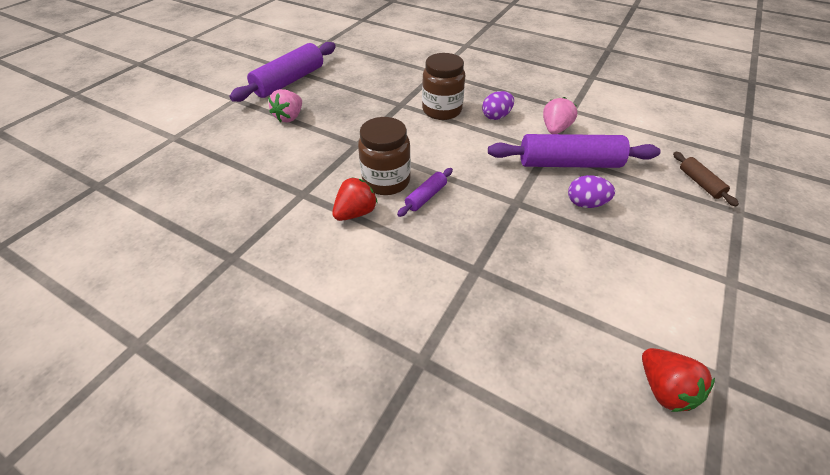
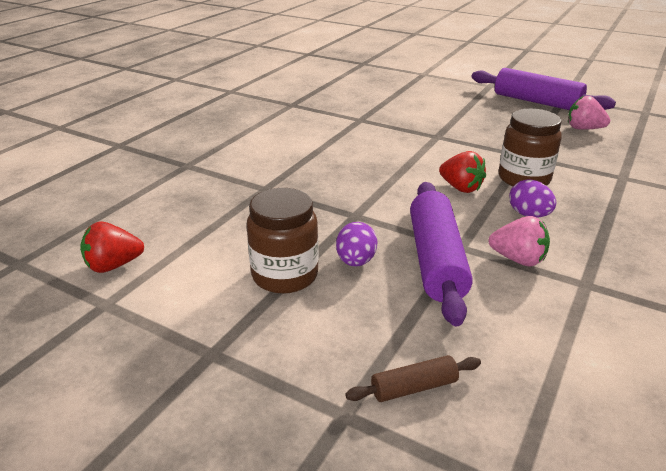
camera: 90 degrees right, 15 degrees down
pink strawberry [268,89,302,122] -> pink strawberry moved to [568,96,610,130]
red strawberry [332,177,378,221] -> red strawberry moved to [439,151,486,193]
brown jar [358,117,411,195] -> brown jar moved to [247,188,319,294]
purple rolling pin [397,168,453,217] -> none

